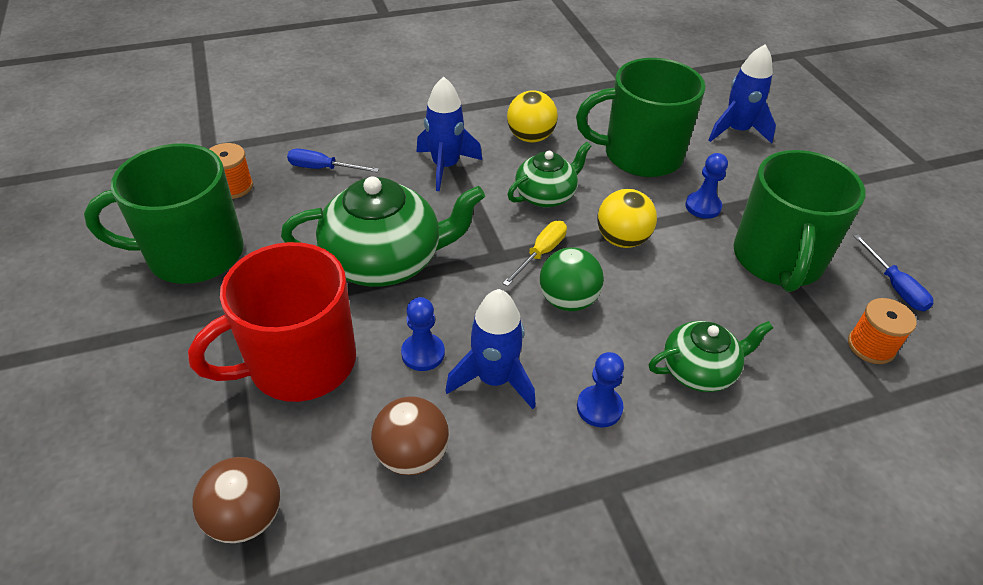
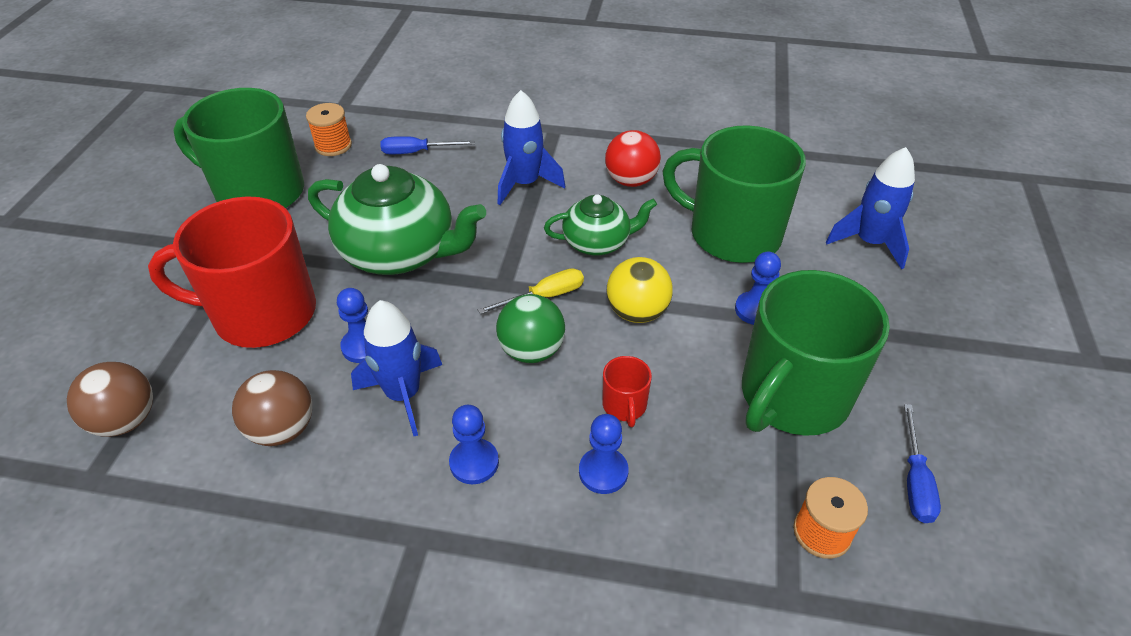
camera: 30 degrees right, 0 degrees up
blue screwdriver [287,149,379,172] -> blue screwdriver turned 45 degrees counterclockwise [380,136,474,154]
yellow ball [507,90,558,143] -> red ball [605,130,661,187]
green teapot [649,321,773,392] -> blue pawn [579,414,629,494]
none -> red mug [602,356,652,427]

